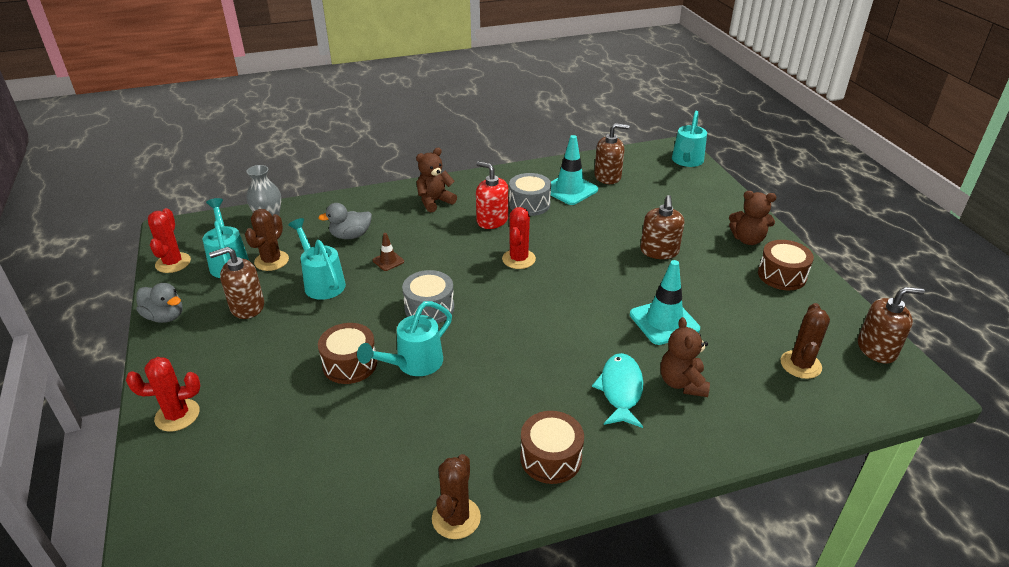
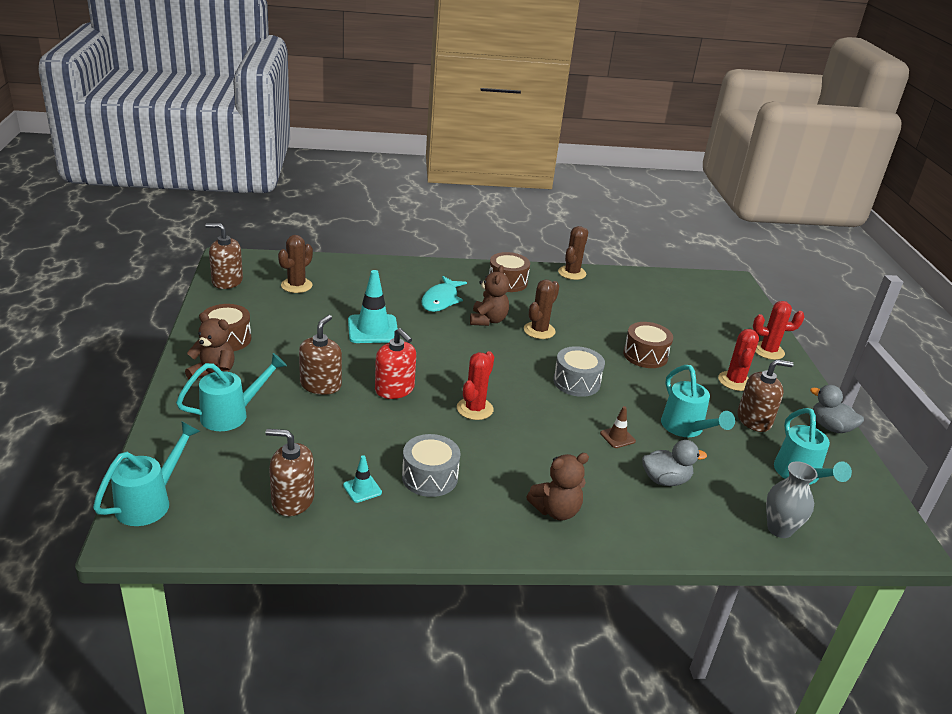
camera: 170 degrees left, 5 degrees down
red cactus [148,208,191,273] -> red cactus moved to [718,329,759,391]
brown cactus [245,209,289,271] -> brown cactus moved to [524,279,559,339]
turquoise watering can [357,301,452,376] -> turquoise watering can moved to [176,353,287,431]
red soap dispenser [476,161,509,229] -> red soap dispenser moved to [375,328,416,399]
turquoise traffic cone [551,135,598,205] -> turquoise traffic cone [343,455,382,503], size x0.50
brown teddy bear [660,317,710,397] -> brown teddy bear moved to [470,265,509,326]

